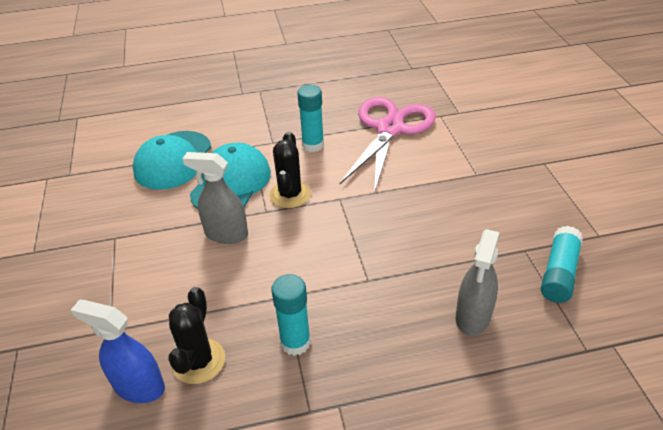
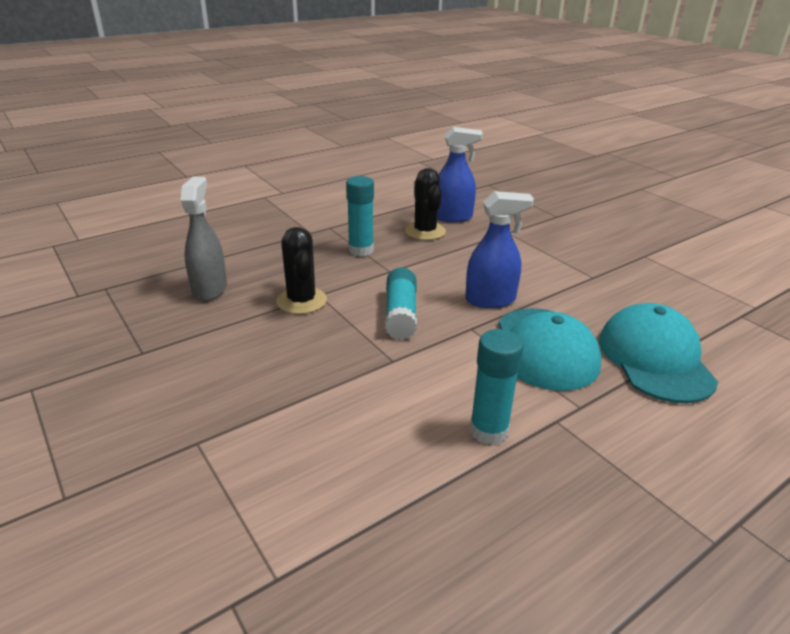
camera: 155 degrees right, 10 degrees down
grey spray bottle [182,152,248,244] -> blue spray bottle [465,191,534,308]
black cactus [270,132,311,208] -> black cactus moved to [276,227,327,314]
pink scissors [339,97,436,194] -> none
turquoise glue stick [541,226,583,303] -> turquoise glue stick moved to [385,268,417,340]

